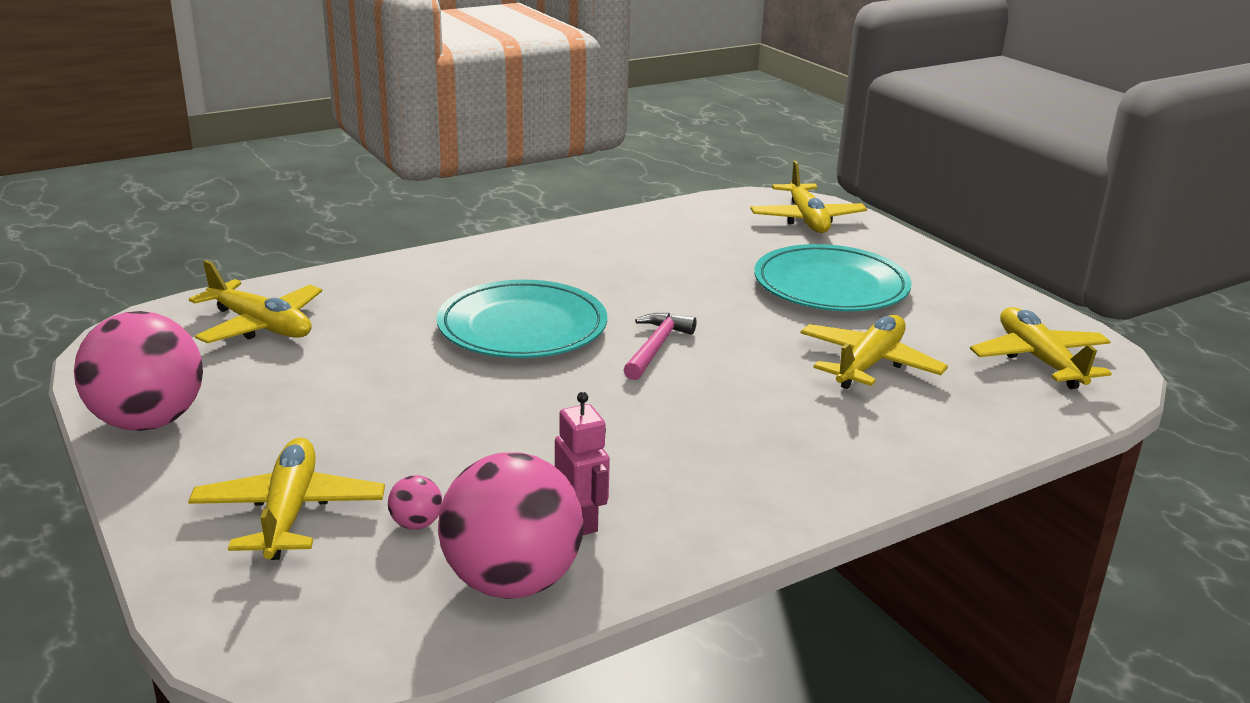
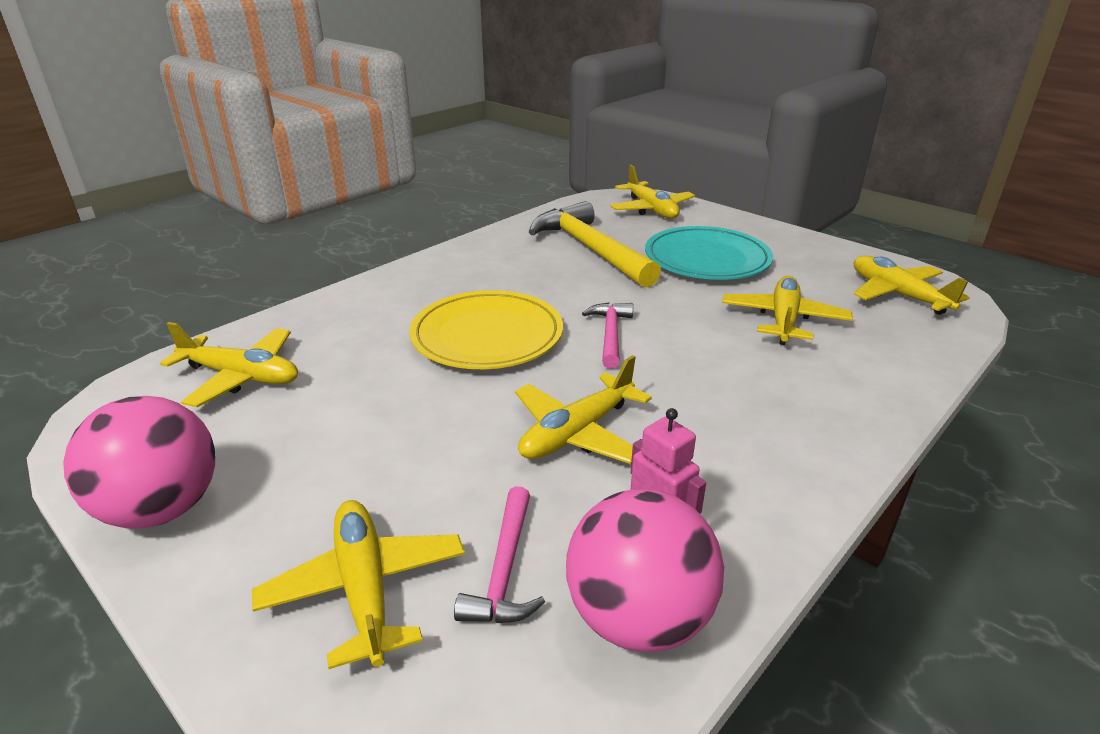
camera: 15 degrees left, 5 degrees up
pink ball [388,475,442,530] -> pink hammer [454,486,545,623]
turquoise plate [437,280,607,358] -> yellow plate [409,290,563,369]
none -> yellow plane [515,355,652,464]
none -> yellow hammer [529,201,661,288]

